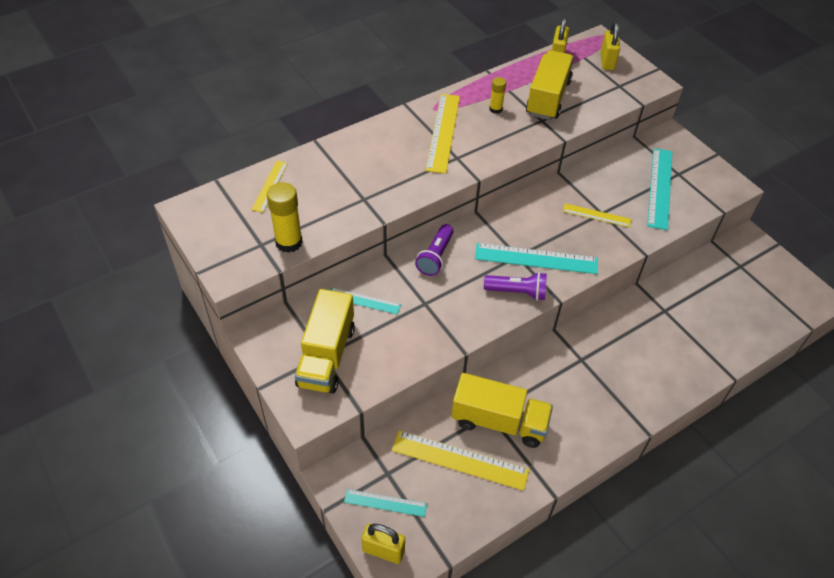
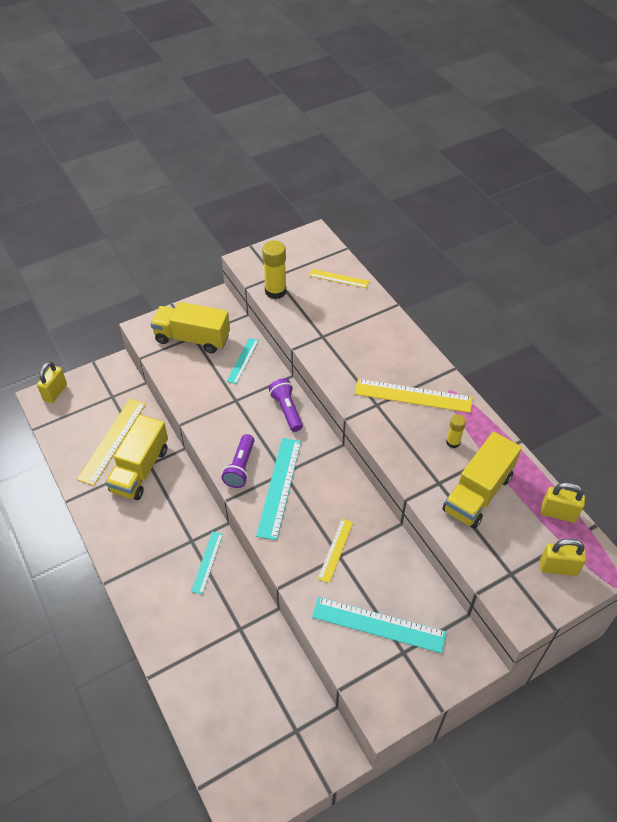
camera: 95 degrees right, 0 degrees up
turquoise ruler [344,489,427,517] -> turquoise ruler moved to [191,532,223,595]
purple flashlight [415,224,454,276] -> purple flashlight turned 45 degrees clockwise [268,378,303,432]
yellow truck [526,50,574,120] -> yellow truck turned 105 degrees clockwise [443,432,522,529]

